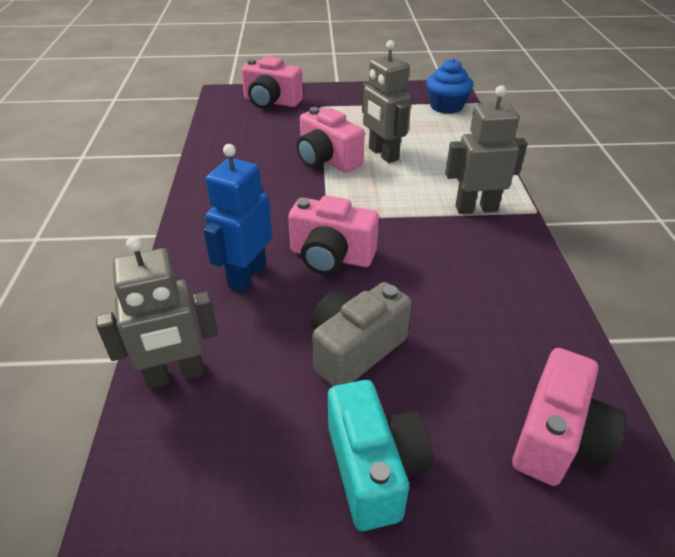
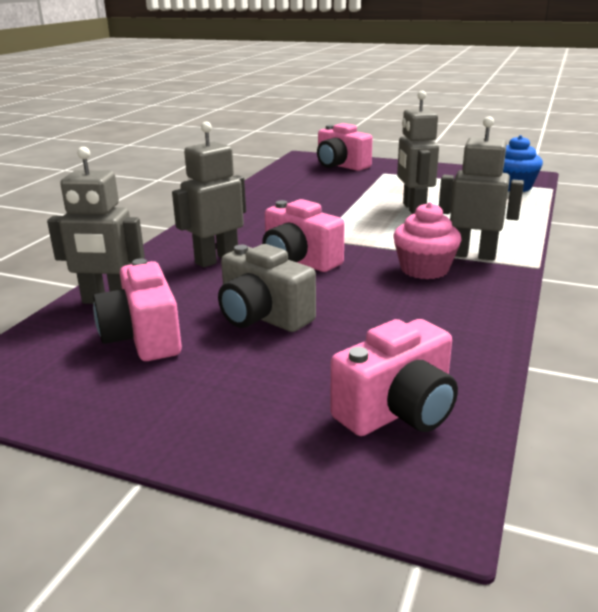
camera: 25 degrees right, 15 degrees down
blue robot [203,144,273,292] -> grey robot [172,122,246,268]
pink camera [297,107,365,173] -> pink camera moved to [93,258,182,361]
grey camera [311,282,412,386] -> grey camera turned 120 degrees counterclockwise [218,244,316,332]
turquoise camera [328,380,433,531] -> none
none -> pink cupcake [394,202,462,279]

